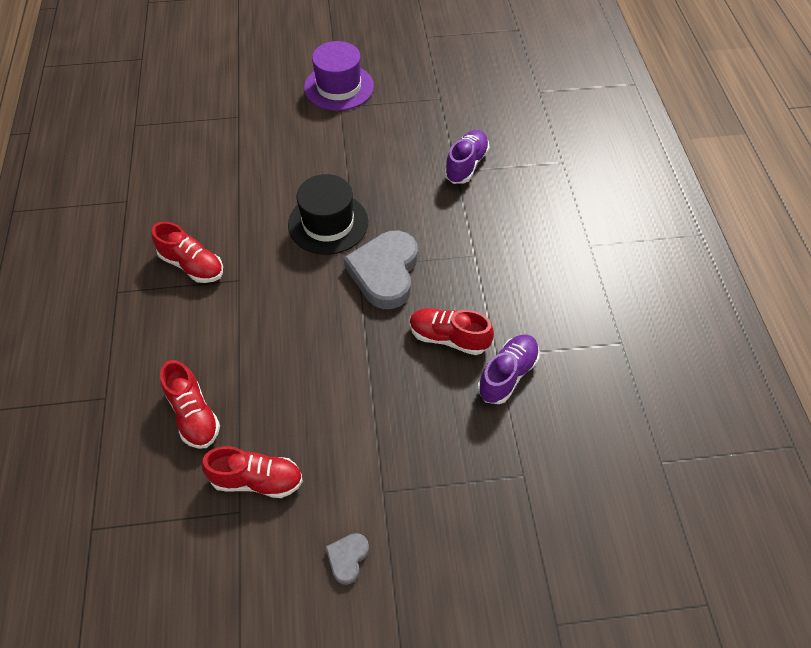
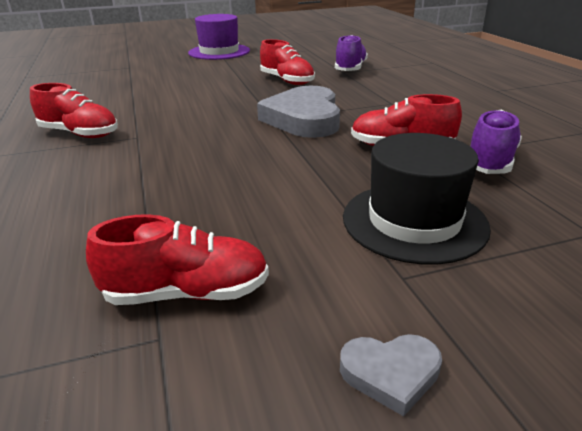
camera: 10 degrees left, 25 degrees down
red shoe [160,360,220,449] -> red shoe moved to [260,39,315,85]
black hat [288,174,368,255] -> black hat moved to [343,133,491,265]
grey heart [326,533,369,585] -> grey heart turned 105 degrees counterclockwise [340,334,442,416]

